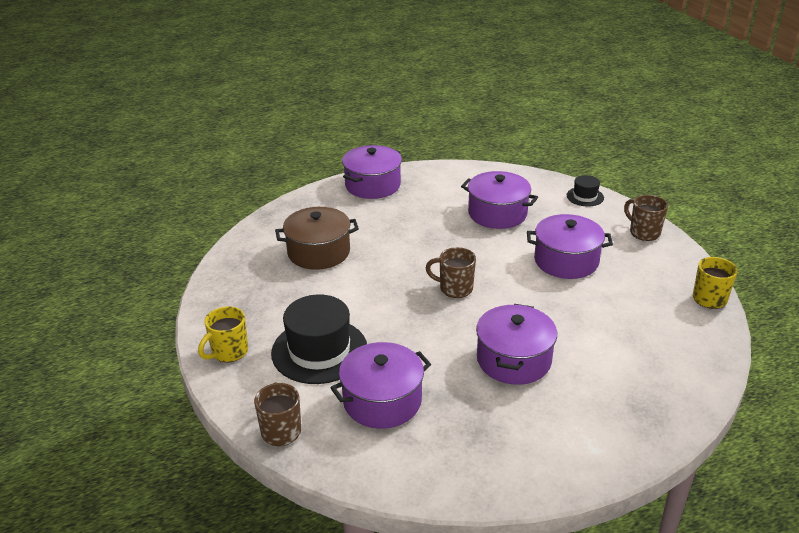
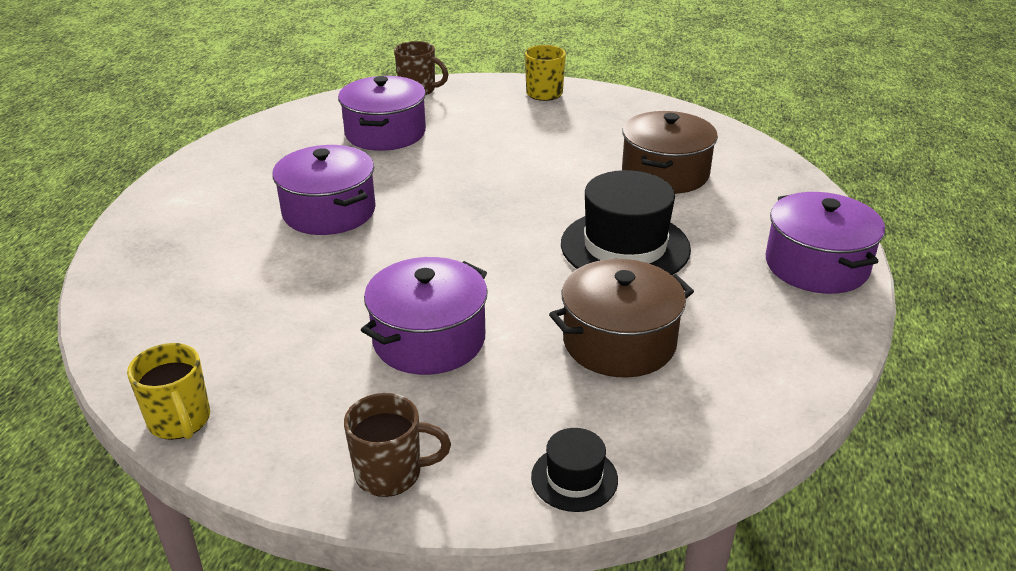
camera: 125 degrees right, 0 degrees up
black hat [271,295,367,384] -> black hat moved to [561,170,691,275]
brown mug [426,247,476,298] -> none
purple pot [461,171,538,229] -> brown pot [549,259,694,377]

